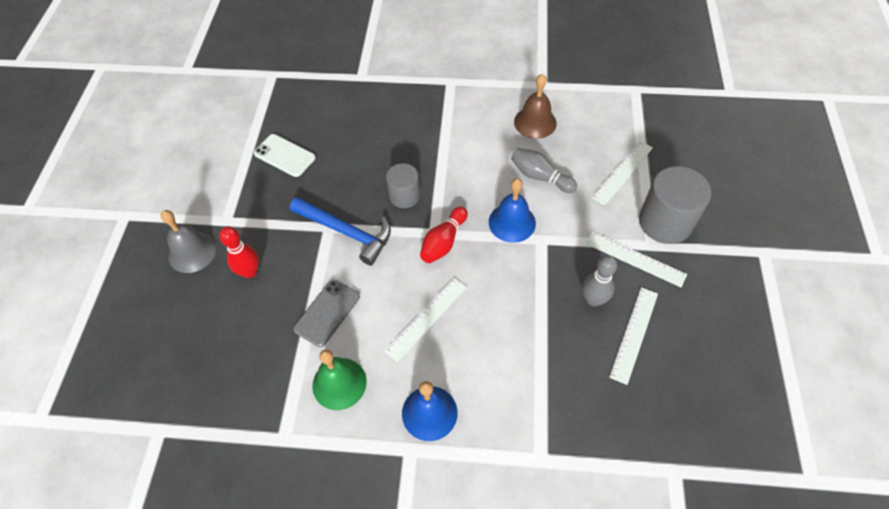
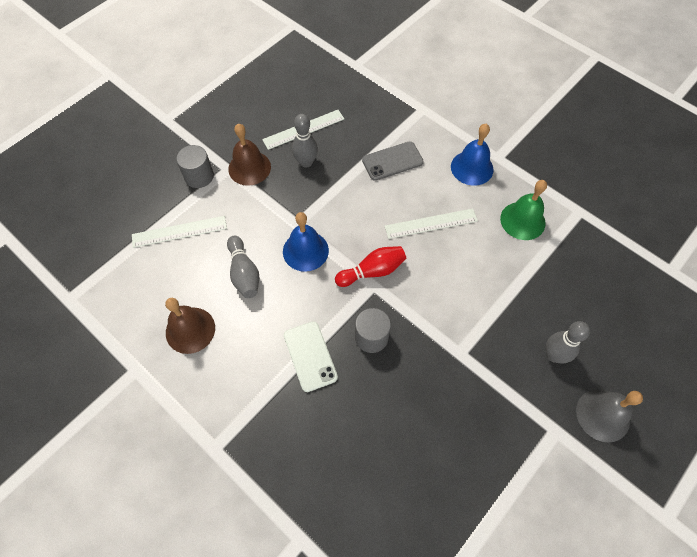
camera: 145 degrees left, 5 degrees up
red bowling pin [219,226,259,278] -> grey bowling pin [546,321,590,364]
white phone [254,134,315,177] -> white phone moved to [284,321,338,392]
blue hammer [290,197,391,266] -> none
grey phone [293,280,360,347] -> grey phone moved to [362,141,424,181]
white ruler [586,231,687,287] -> brown bell [228,124,271,186]
grey cylinder [639,166,711,244] -> grey cylinder [176,145,214,188], size x0.61

